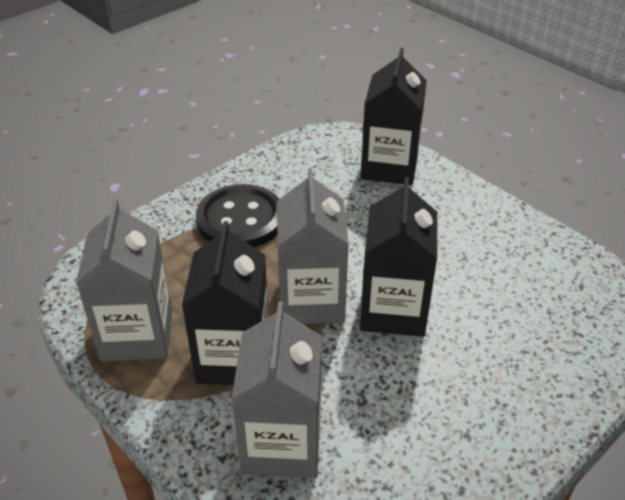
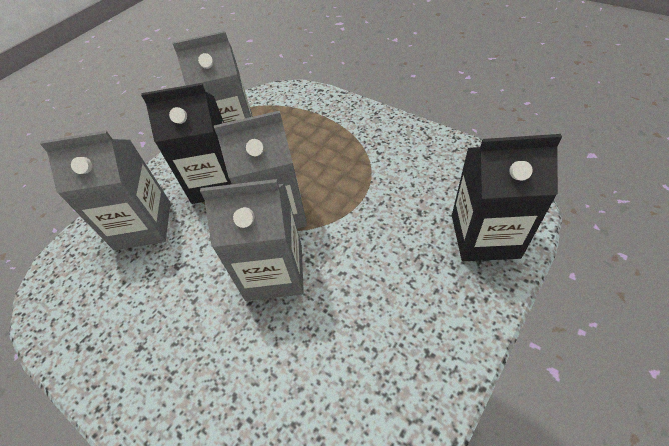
camera: 85 degrees right, 10 degrees up
black button [196,184,279,247] -> none
black carton [360,177,437,337] -> grey carton [200,179,304,301]

